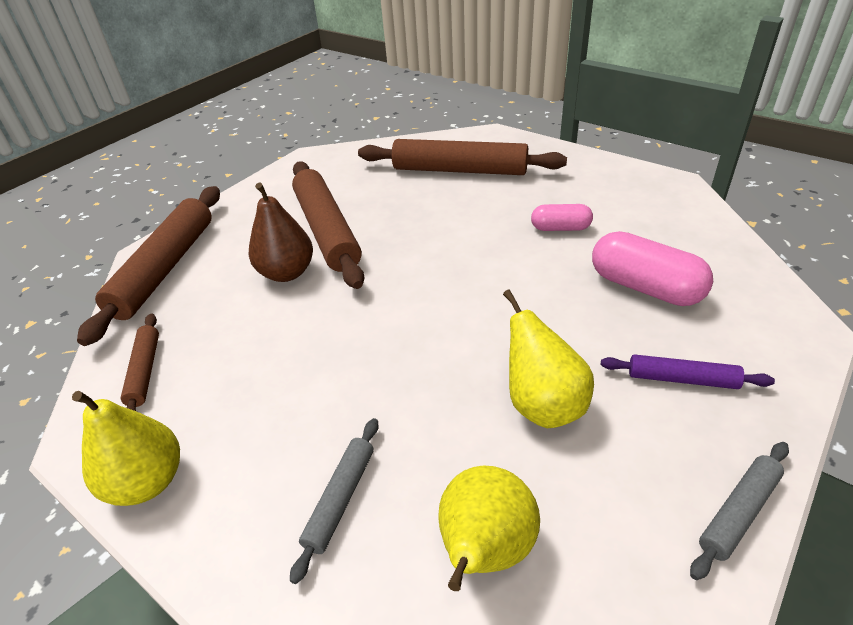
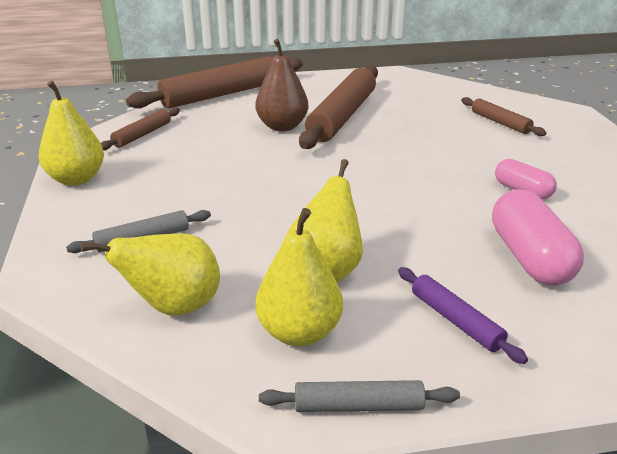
camera: 40 degrees right, 10 degrees down
brown rolling pin [358,139,567,175] -> brown rolling pin [461,97,546,136], size x0.50
none -> yellow pear [256,208,343,346]

